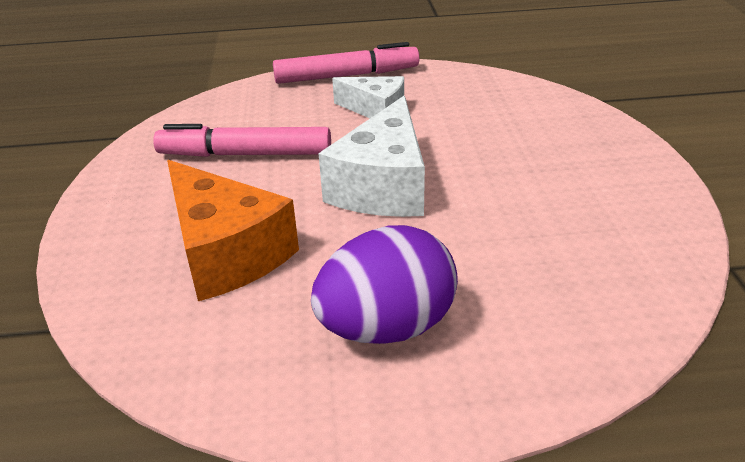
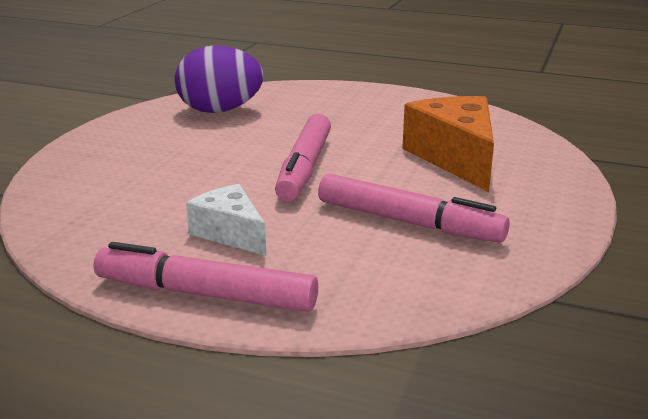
camera: 155 degrees left, 10 degrees down
purple egg [311,225,458,344] -> purple egg moved to [175,45,264,113]
white cheese [319,96,425,217] -> pink marker [275,114,331,201]

